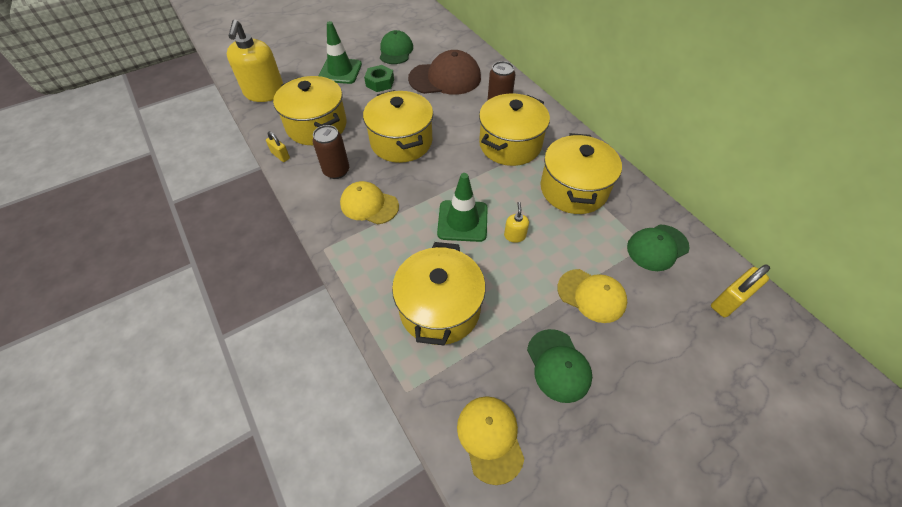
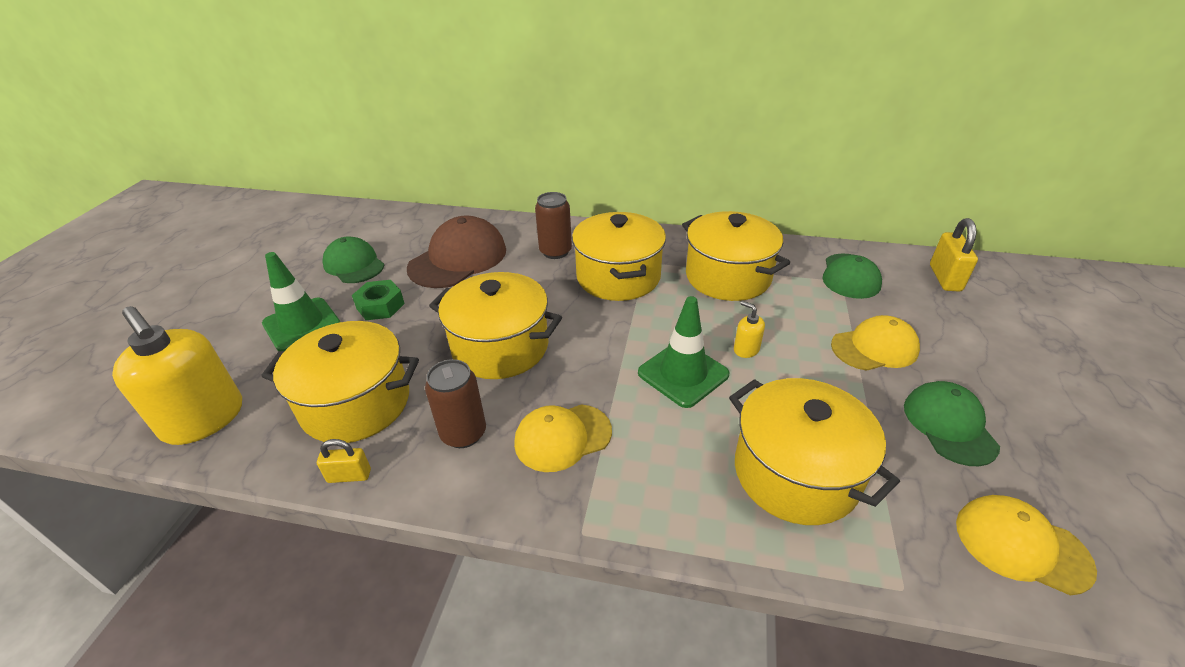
camera: 45 degrees left, 15 degrees down
green cap [527,329,592,403] -> green cap turned 120 degrees counterclockwise [904,381,1000,466]

